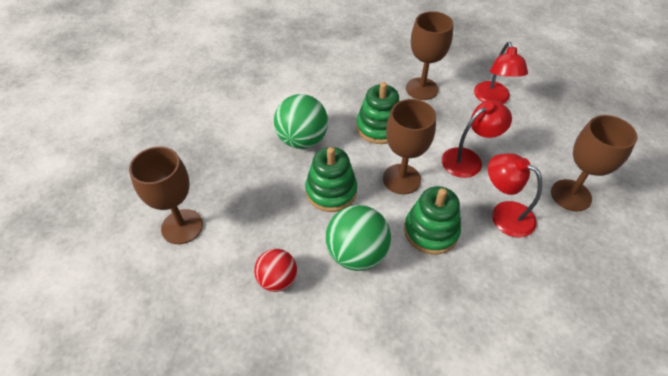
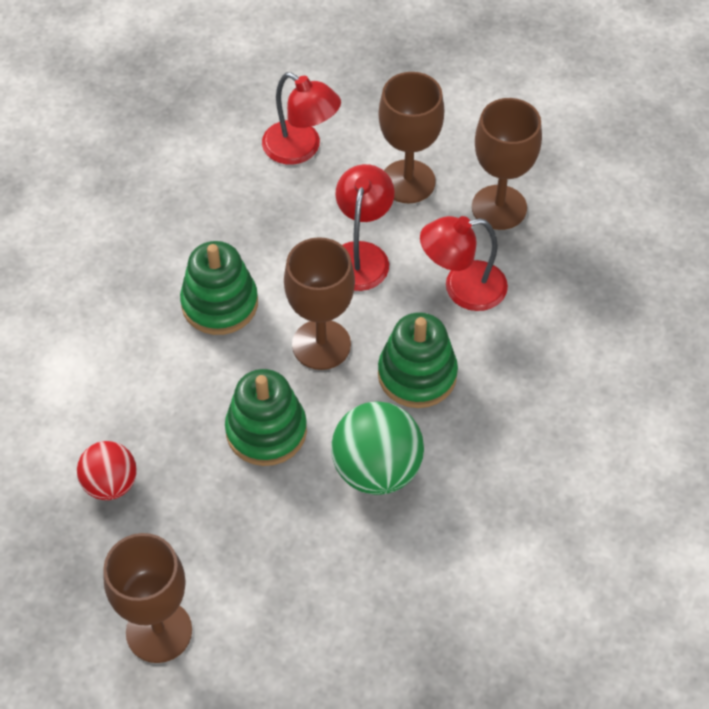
camera: 50 degrees left, 5 degrees up
red ball [254,249,297,292] -> red ball moved to [77,441,137,500]
green ball [274,94,328,149] -> none
brown goblet [406,11,453,100] -> brown goblet moved to [378,72,444,203]

